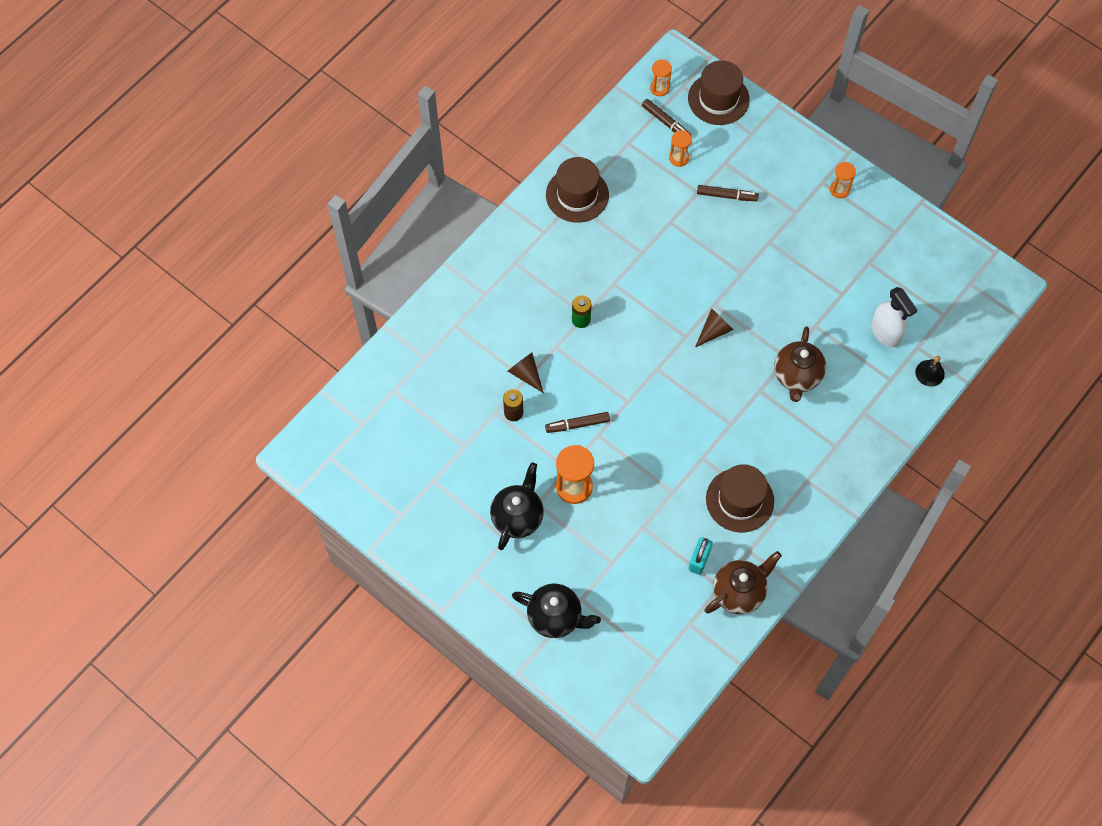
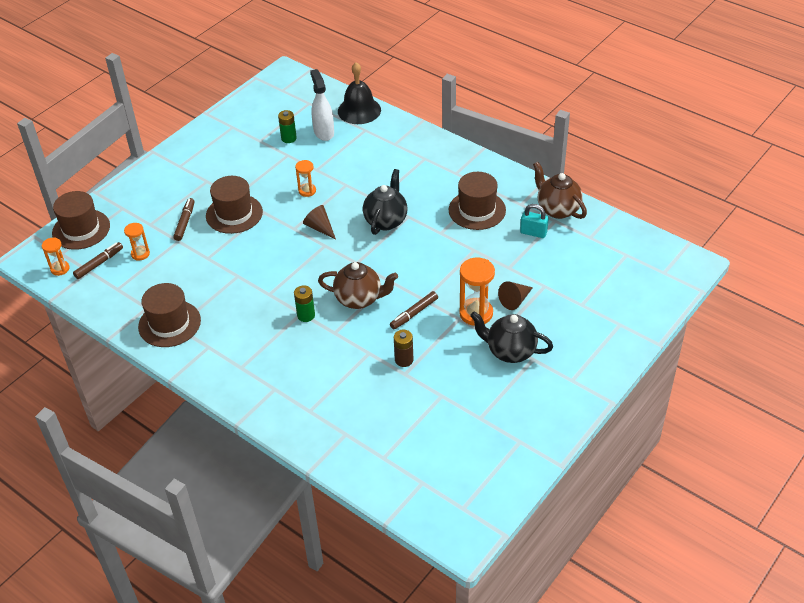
camera: 90 degrees left, 20 degrees down
brown cone [508,353,544,393] -> brown cone moved to [498,281,533,310]
black teapot [512,584,601,638] -> black teapot moved to [363,169,407,235]
brown marker [545,412,610,433] -> brown marker turned 60 degrees clockwise [390,291,438,329]
brown teapot [774,326,826,402] -> brown teapot moved to [318,262,398,309]
orange hourglass [830,162,856,198] -> orange hourglass moved to [295,160,316,197]
white spray bottle [871,287,918,347] -> white spray bottle turned 75 degrees counterclockwise [310,69,334,141]
black bell [915,356,945,387] -> black bell [338,62,381,124], size x1.90
none -> brown hat [206,176,263,234]
none -> green battery [278,110,297,143]

